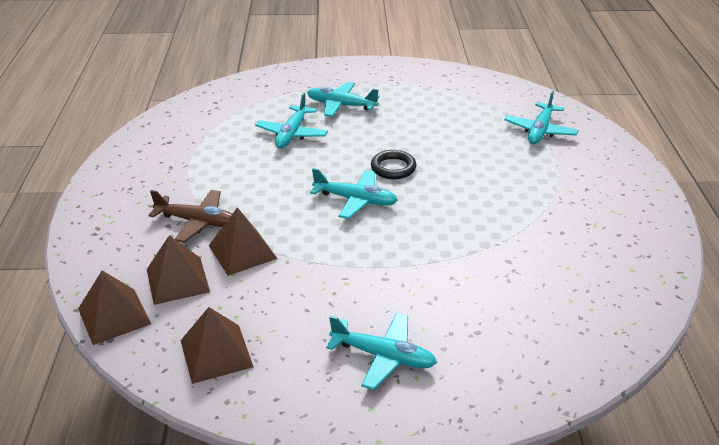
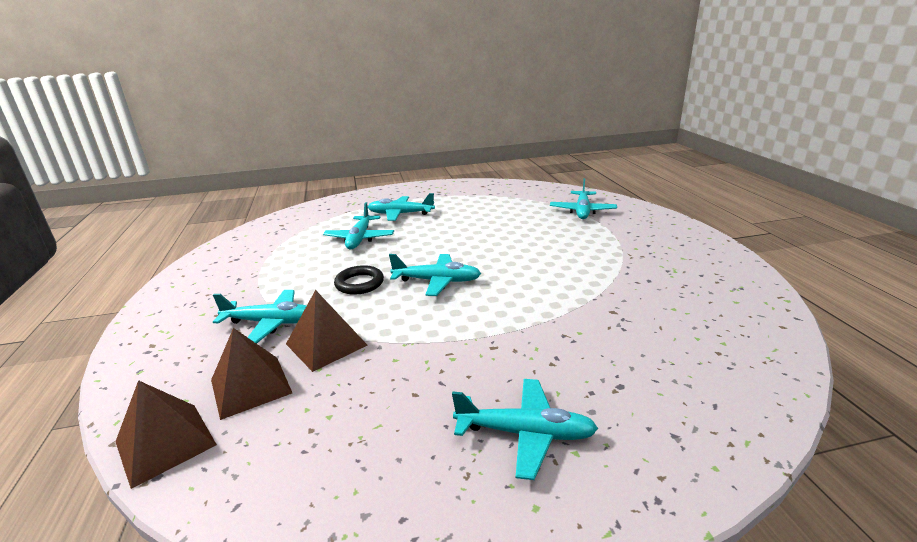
camera: 10 degrees left, 10 degrees down
brown plane [148,190,233,243] -> turquoise plane [213,290,307,344]
brown pyramid [181,307,253,384] -> none
black ring [371,150,417,179] -> black ring moved to [334,265,384,295]

